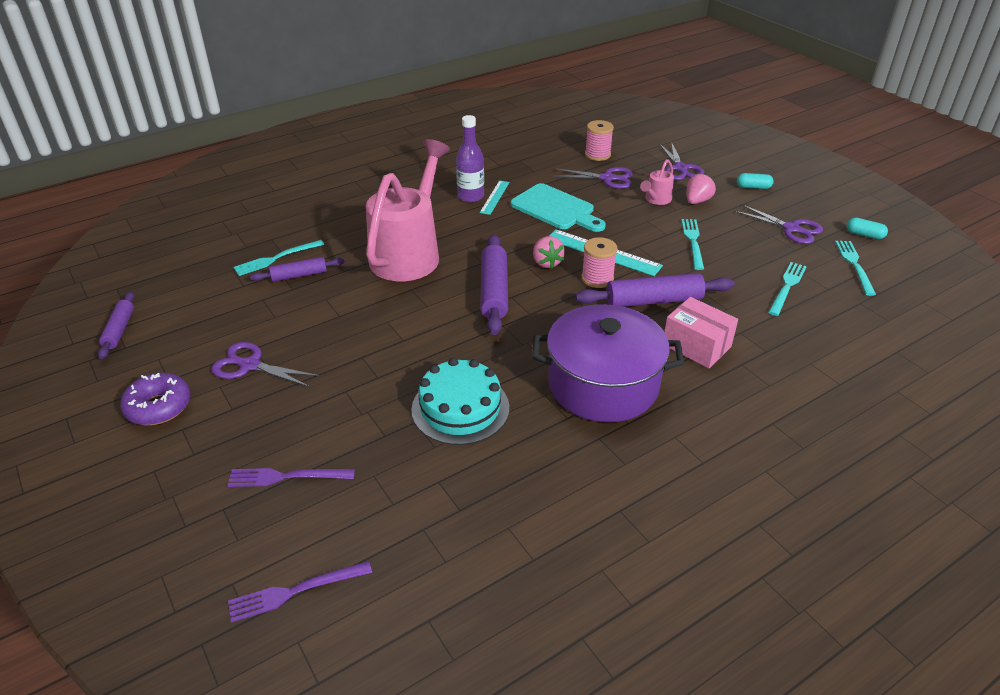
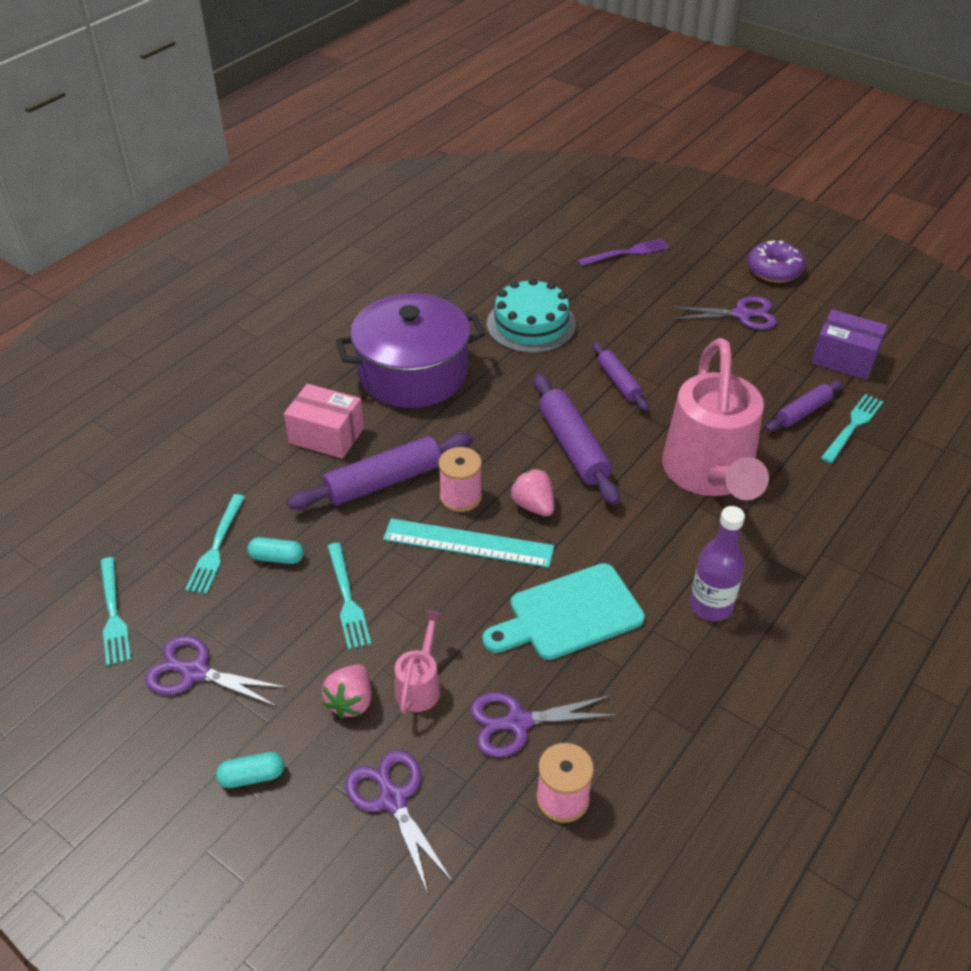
camera: 160 degrees right, 5 degrees up
purple rolling pin [98,292,135,359] -> purple rolling pin moved to [593,342,649,411]
purple fork [228,561,372,623] -> none
turquoise ruler [480,180,510,215] -> none
turquoise cutting board [511,183,606,232] -> turquoise cutting board turned 45 degrees counterclockwise [482,563,645,660]
turquoise capsule [847,218,888,239] -> turquoise capsule moved to [247,537,304,564]
none -> purple box [812,309,887,380]

